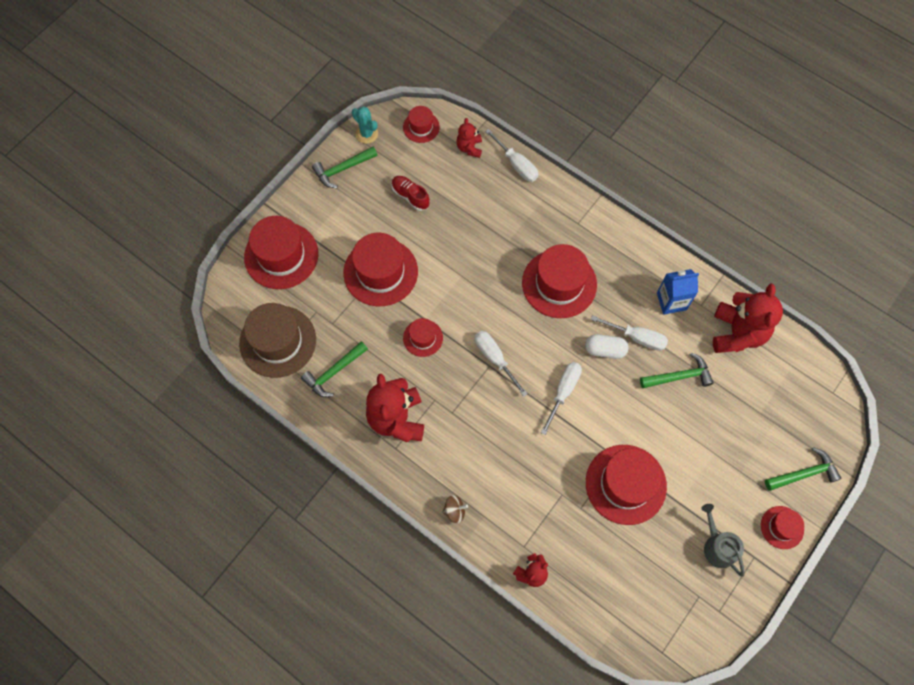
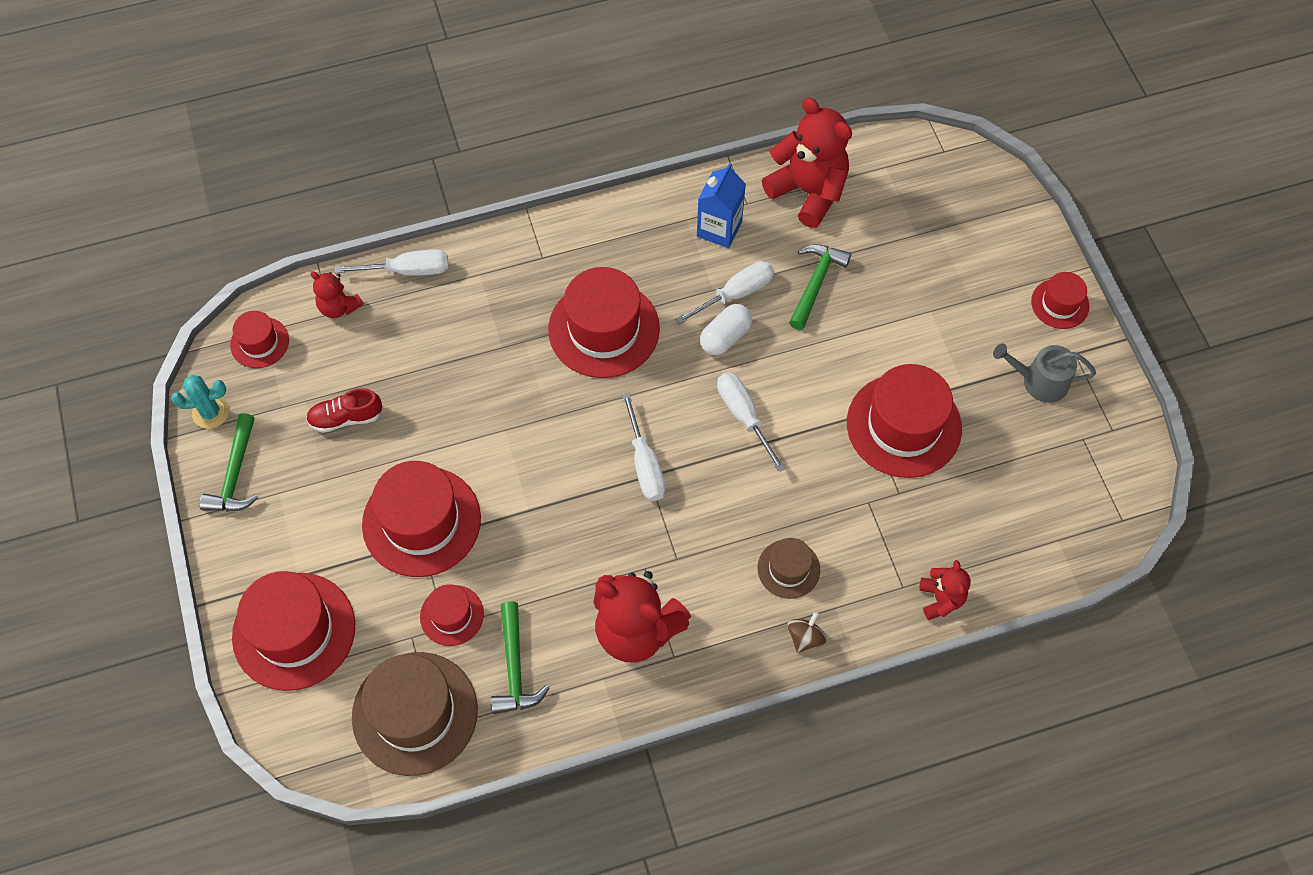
camera: 55 degrees left, 5 degrees down
red hat [403,318,443,357] -> red hat moved to [420,584,484,646]
white screwdriver [475,331,528,397] -> white screwdriver turned 105 degrees counterclockwise [622,393,666,501]
green hammer [765,447,841,491] -> none
none -> brown hat [757,538,820,599]

